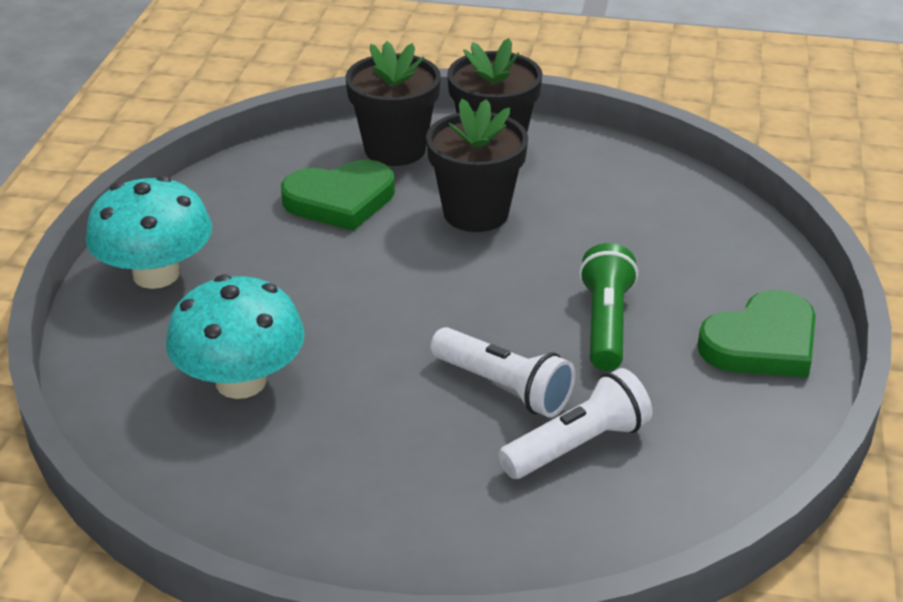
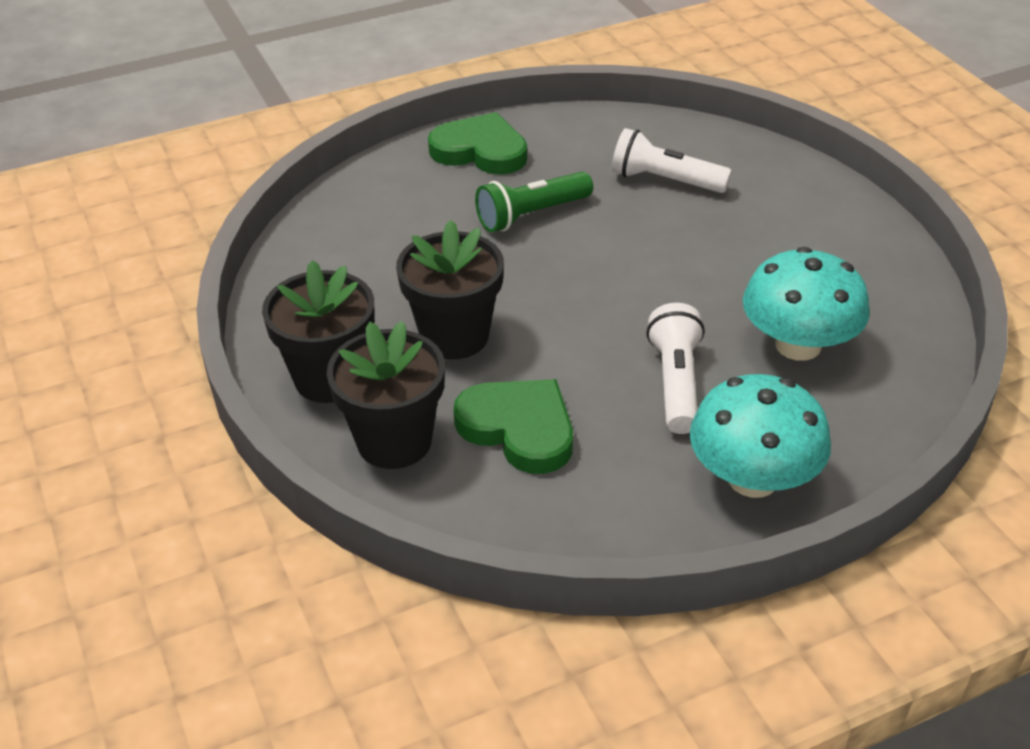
camera: 125 degrees left, 5 degrees up
white flashlight [430,327,575,417] -> white flashlight moved to [646,303,705,434]

